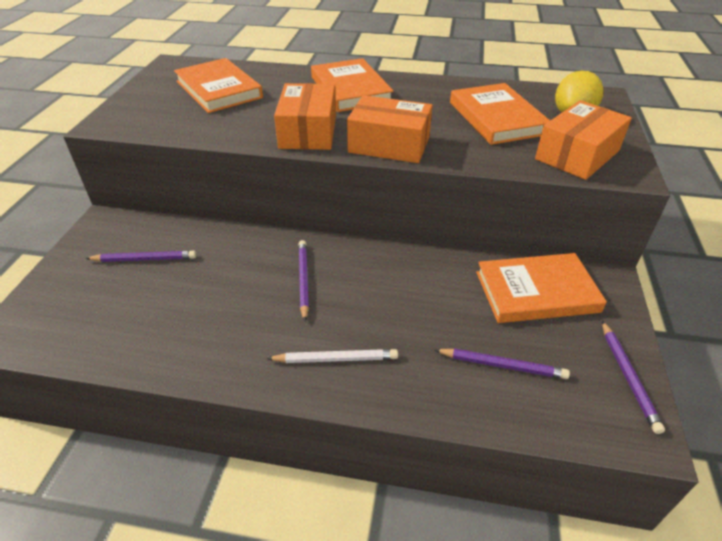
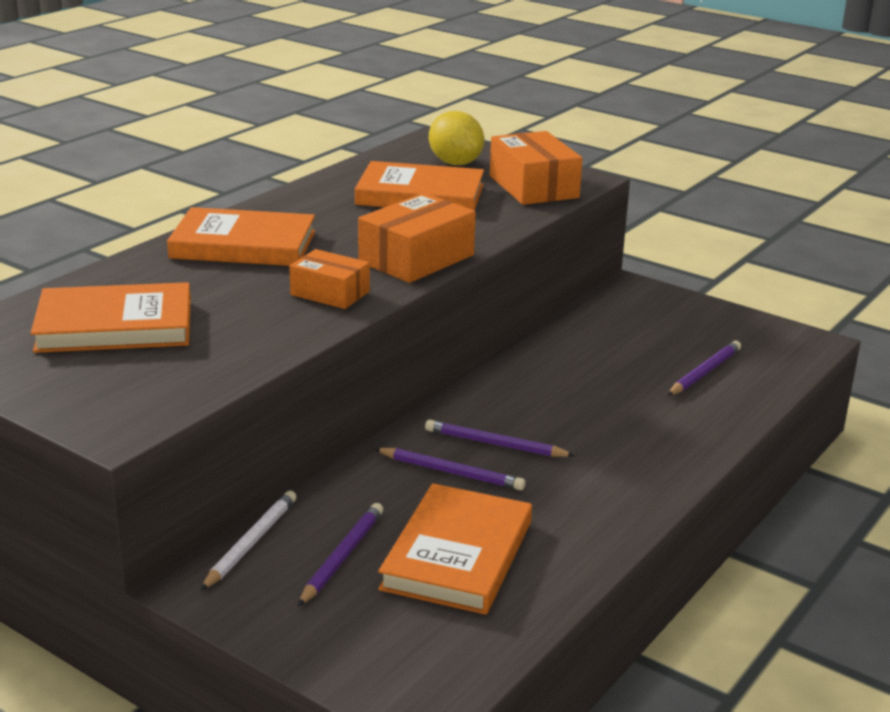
camera: 65 degrees left, 15 degrees down
white pencil [266,349,398,363] -> white pencil moved to [200,491,297,591]
orange box [274,83,336,150] -> orange box [289,249,370,309], size x0.64
orange book [476,253,607,323] -> orange book moved to [378,483,532,615]
purple pencil [602,321,665,434] -> purple pencil moved to [374,448,525,490]

